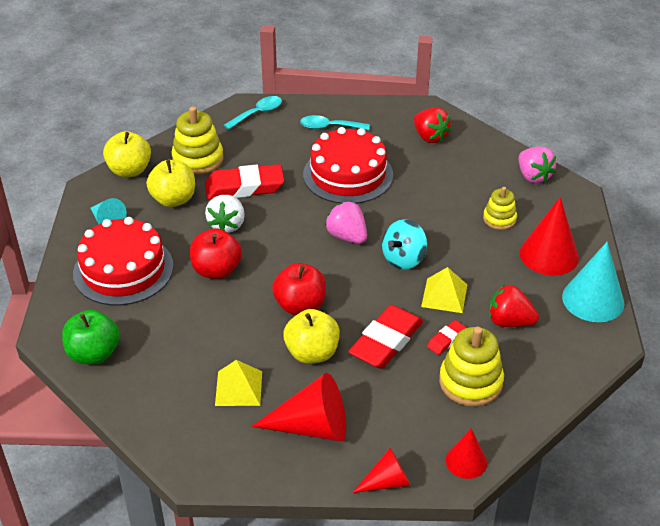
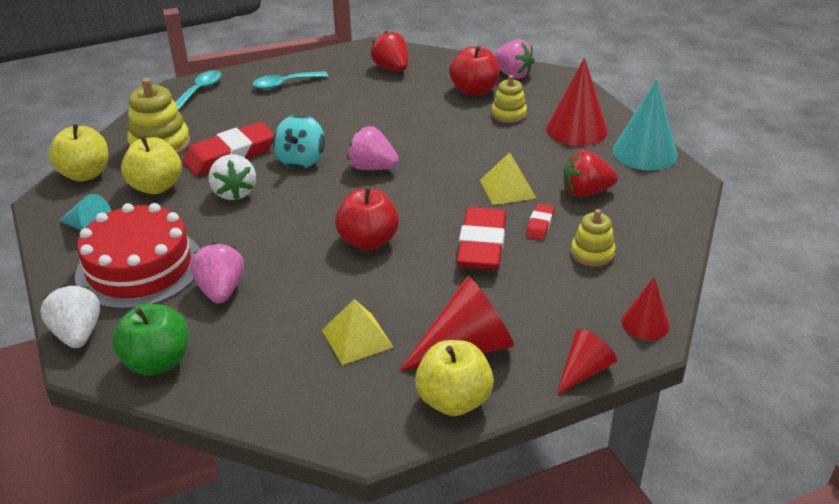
camera: 25 degrees left, 5 degrees down
red apple [190,228,242,279] -> red apple moved to [449,46,499,96]
yellow apple [283,309,340,364] -> yellow apple moved to [415,340,494,416]
red cake [303,127,393,204] -> none
turquoise spinning top [382,219,427,270] -> turquoise spinning top moved to [273,114,325,169]
red strawberry [414,107,451,143] -> red strawberry turned 150 degrees counterclockwise [371,31,408,71]
yellow stacking toy [439,327,504,407] -> yellow stacking toy [571,209,615,267], size x0.61
none -> white strawberry [40,285,100,348]
none -> pink strawberry [190,243,244,304]

